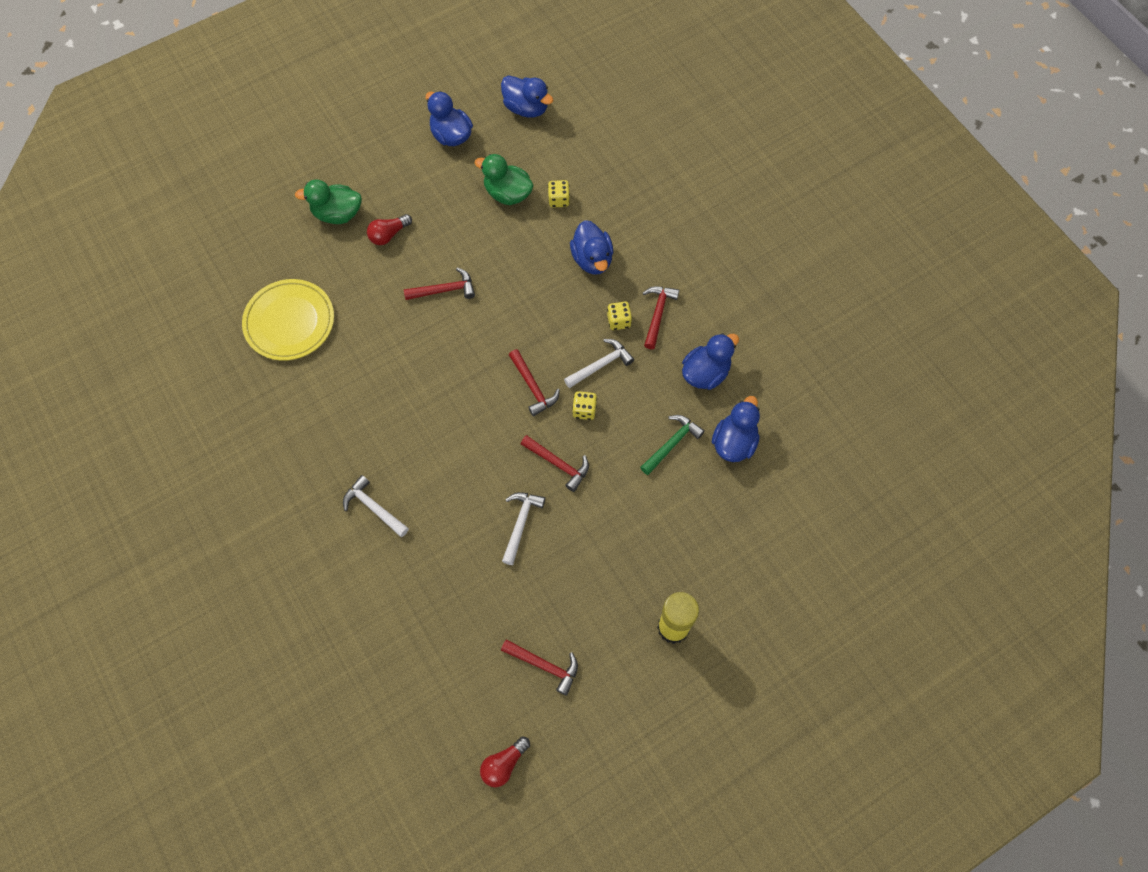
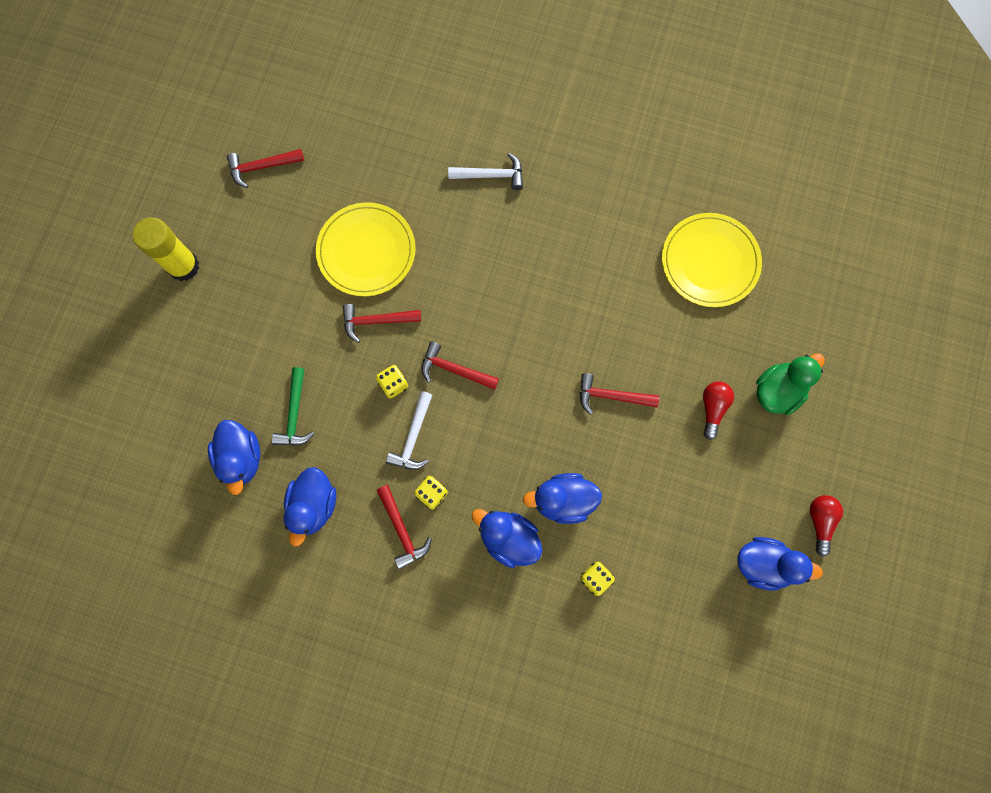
camera: 140 degrees right, 10 degrees up
red hammer [404,268,475,300] -> red hammer turned 60 degrees clockwise [580,373,659,415]
green duck [475,154,534,205] -> none
red light bulb [480,736,530,787] -> red light bulb moved to [810,495,843,557]
blue duck [501,75,553,118] -> blue duck moved to [523,473,602,524]
white hammer [502,492,545,565] -> yellow plate [316,202,416,296]

